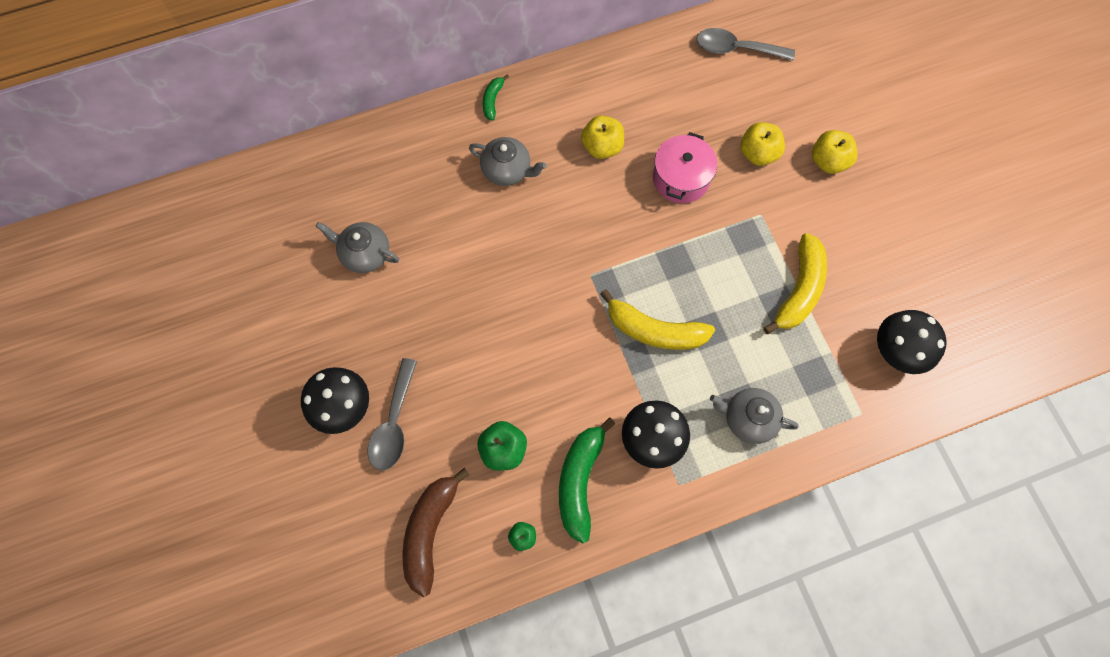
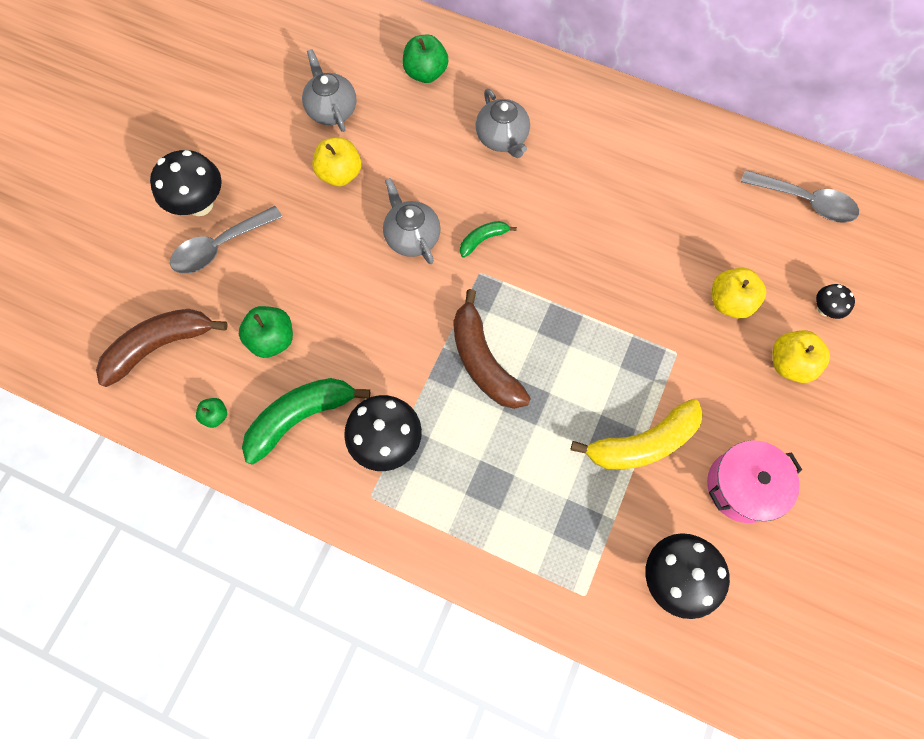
camera: 45 degrees right, 0 degrees up
green banana [483,74,509,121] -> green banana moved to [460,221,517,258]
yellow apple [581,115,624,159] -> yellow apple moved to [312,138,361,186]
yellow banana [600,289,715,350] -> brown banana [453,289,531,409]
pink pot [653,132,717,203] -> pink pot moved to [707,440,802,523]
grey spoon [696,28,795,61] -> grey spoon turned 150 degrees clockwise [741,170,859,223]
grey teapot [710,388,799,444] -> grey teapot moved to [383,178,441,264]
none -> green apple [403,34,448,83]
none -> black mushroom [816,284,855,319]

